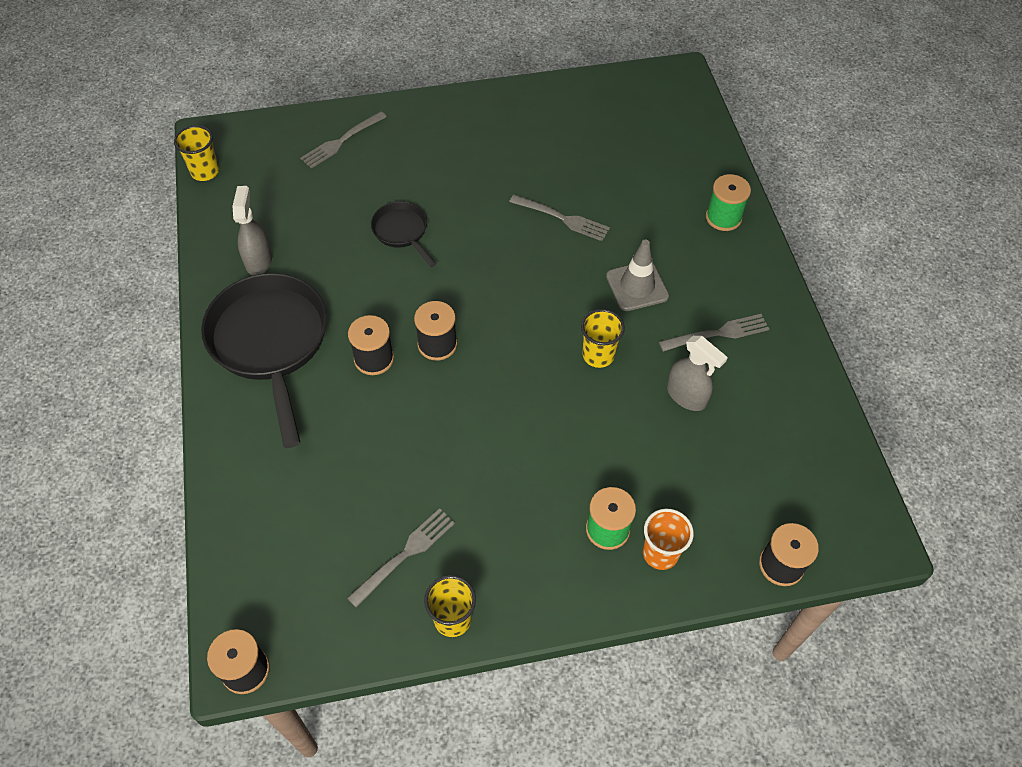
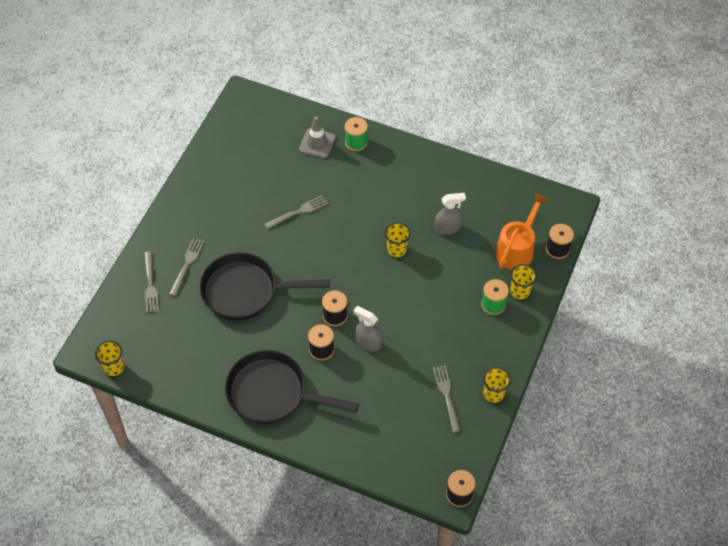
camera: 55 degrees left, 0 degrees up
grey spray bottle [232,186,272,275] -> grey spray bottle moved to [353,306,382,352]
black pan [371,202,436,267] -> black pan [199,252,330,320], size x2.04
grey traffic cone [606,239,669,311] -> grey traffic cone moved to [299,116,336,158]
orange cup [643,509,694,570] -> yellow cup [510,264,537,299]
grey fork [659,314,769,352] -> grey fork moved to [169,238,205,296]
none -> orange watering can [495,193,547,270]

